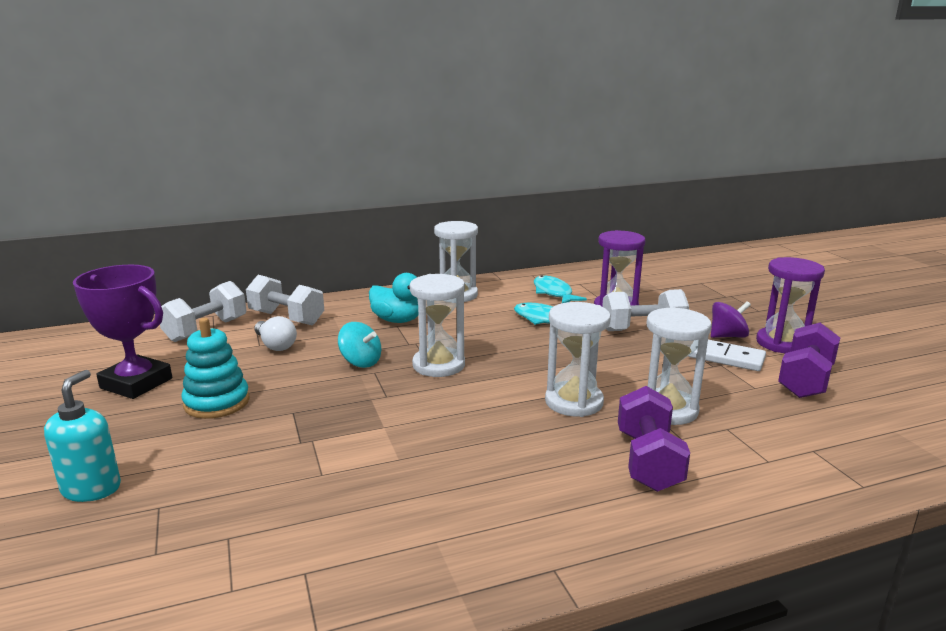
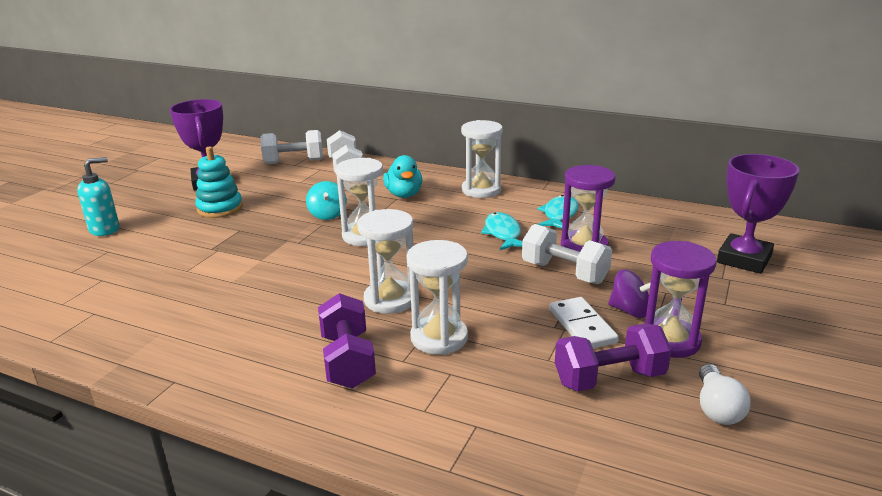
camera: 45 degrees right, 5 degrees up
white light bulb [255,316,297,351] -> white light bulb moved to [699,364,751,425]
purple dumbbell [618,386,690,492] -> purple dumbbell turned 60 degrees counterclockwise [318,293,376,389]
none -> purple trophy [717,154,800,274]

